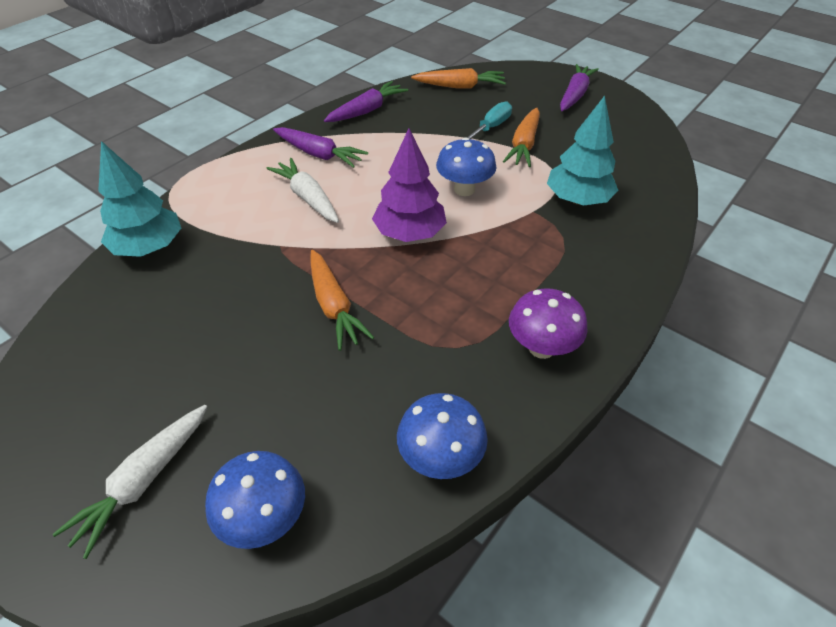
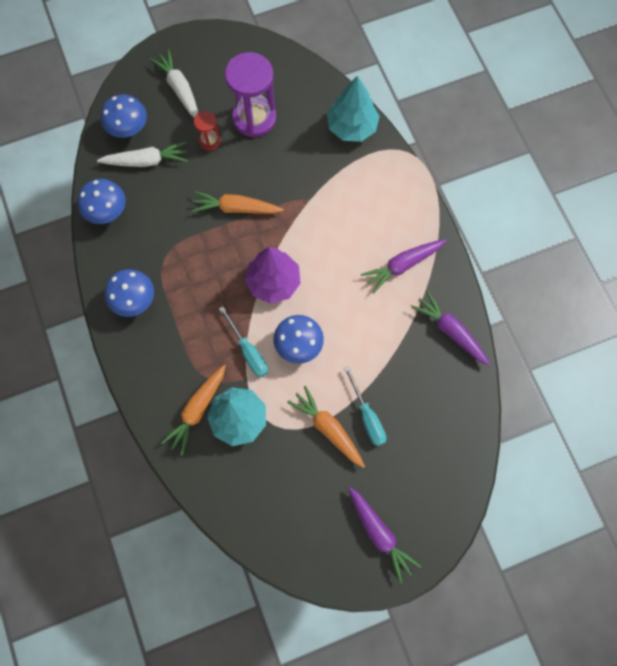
camera: 120 degrees right, 25 degrees up
white carrot [267,158,339,223] -> white carrot moved to [97,141,188,167]
purple carrot [324,81,408,122] -> purple carrot turned 150 degrees clockwise [411,291,490,365]
orange carrot [411,68,506,89] -> orange carrot moved to [161,365,226,456]
purple mushroom [509,288,588,359] -> blue mushroom [105,269,154,317]
none -> red hourglass [194,111,221,151]
none -> turquoise screwdriver [219,306,268,377]
none -> purple hourglass [225,52,276,137]

